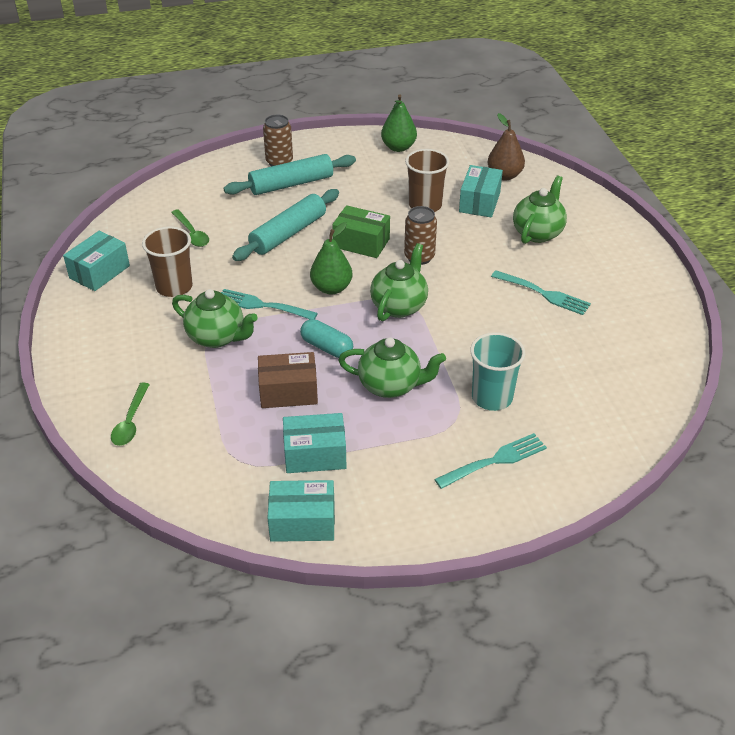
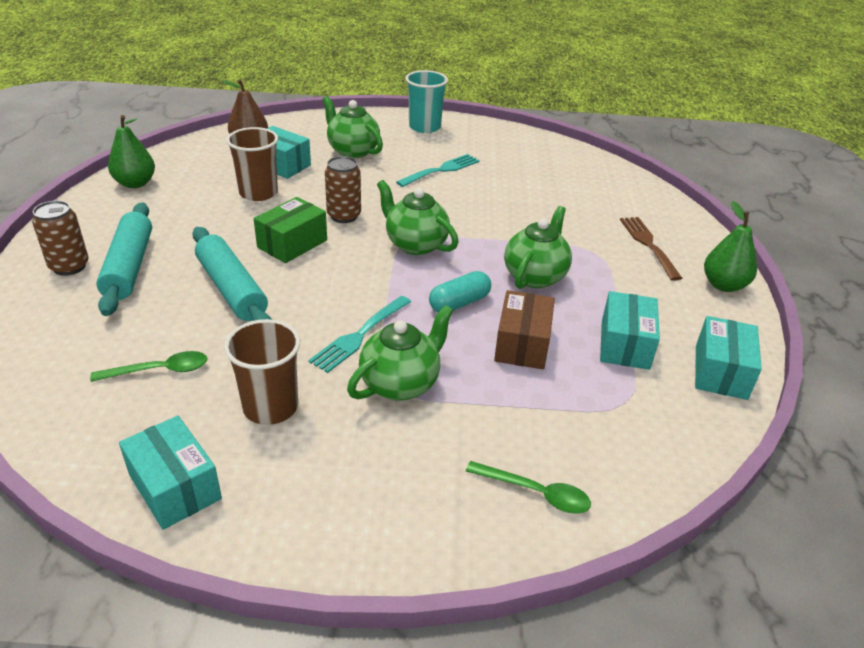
camera: 75 degrees left, 5 degrees down
green pear [310,222,352,295] -> green pear moved to [704,201,757,292]
turquoise fork [434,433,547,489] -> brown fork [620,217,682,281]
turquoise cup [470,332,525,411] -> turquoise cup moved to [406,70,448,133]

